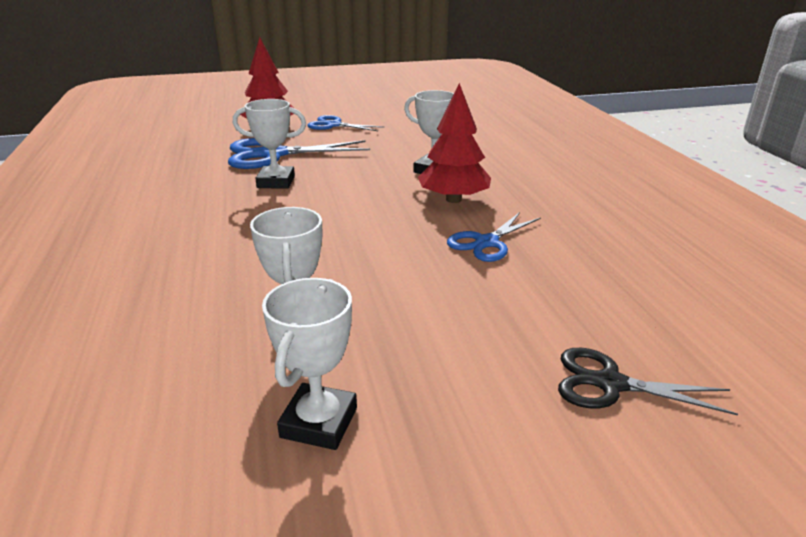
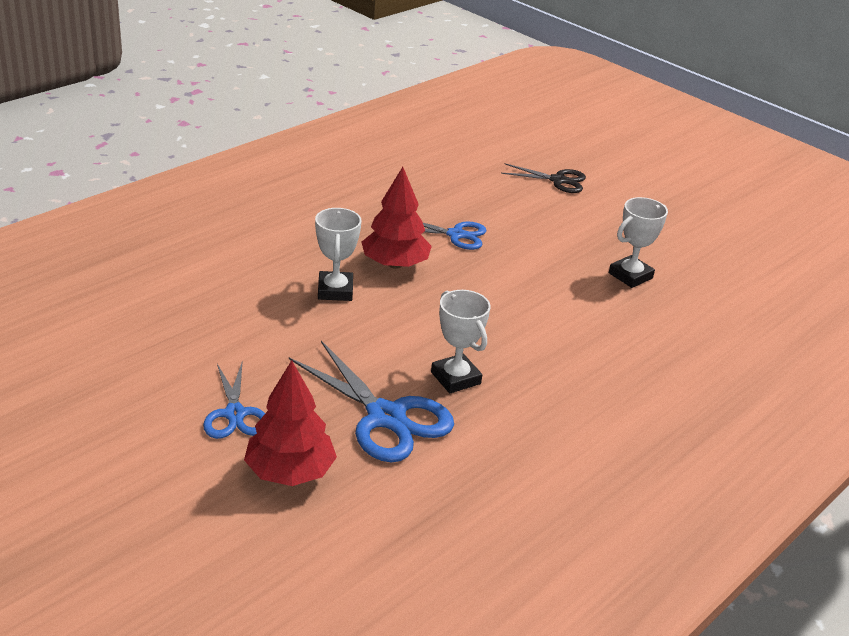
camera: 125 degrees left, 5 degrees up
white trophy [262,278,357,450] -> none
black scissors [558,348,738,415] -> black scissors turned 60 degrees counterclockwise [501,163,586,193]

